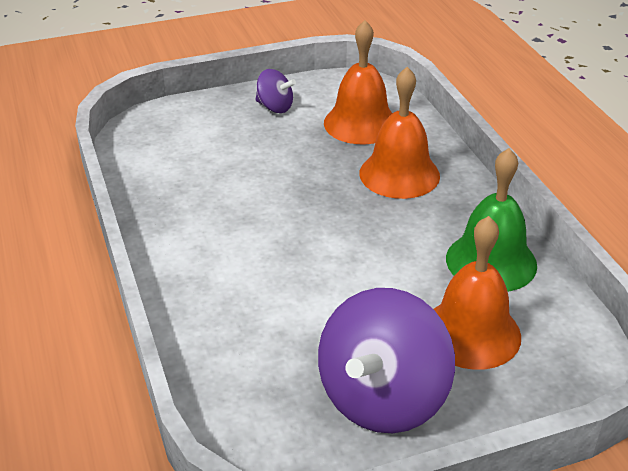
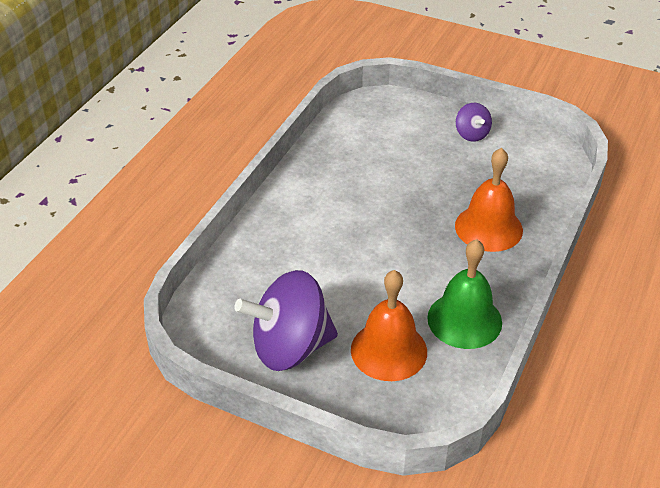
camera: 45 degrees right, 5 degrees up
orange bell [324,20,392,144] -> none

